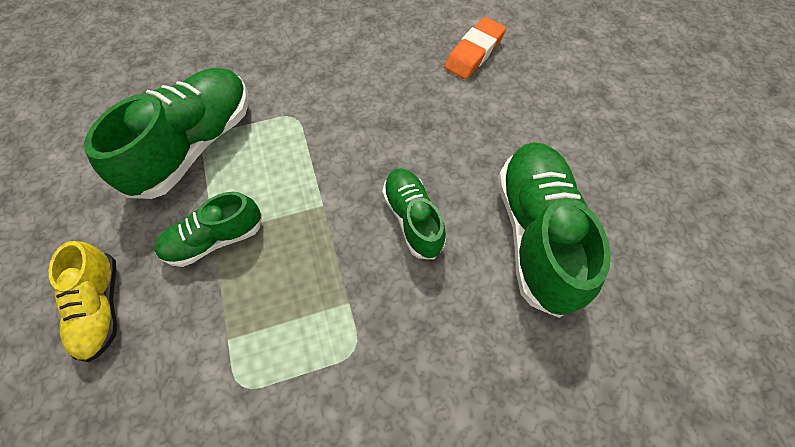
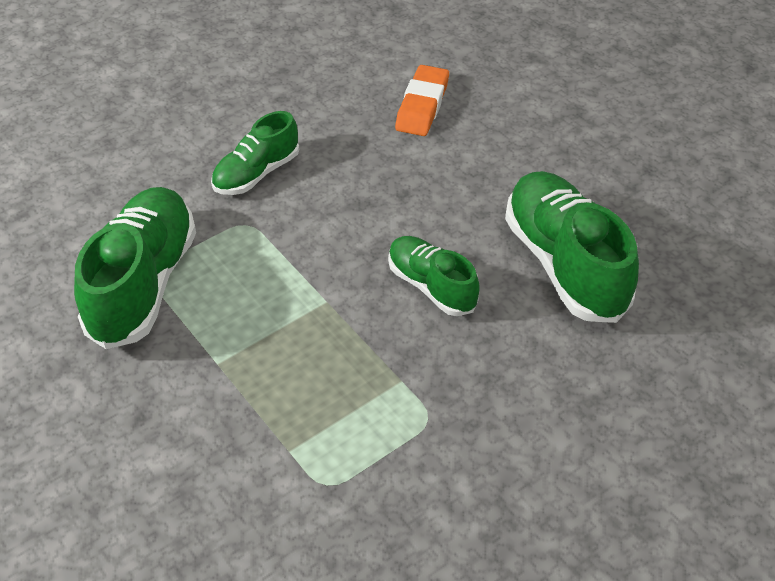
camera: 20 degrees left, 15 degrees down
yellow shoe [49,241,117,362] -> none
green shoe [154,192,262,267] -> green shoe moved to [211,111,299,195]

